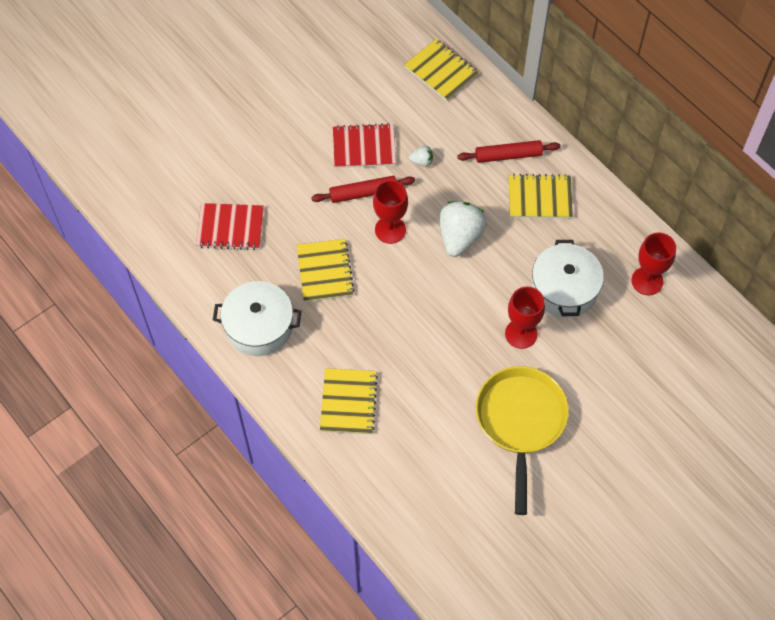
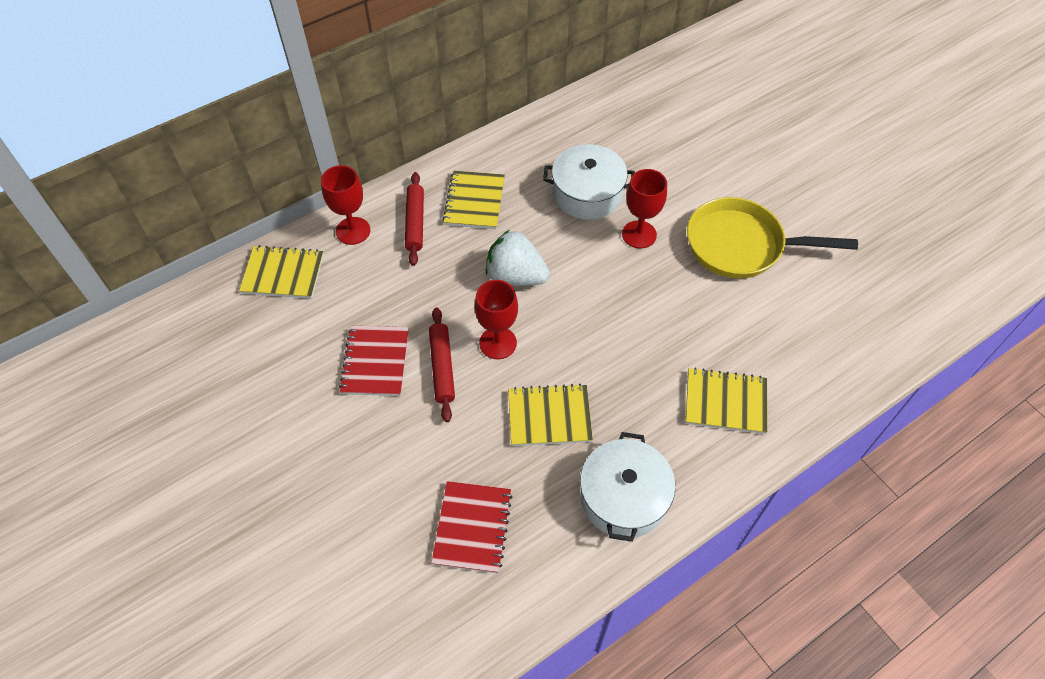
camera: 85 degrees left, 5 degrees down
yellow notebook [404,39,478,101] -> yellow notebook turned 45 degrees clockwise [239,245,324,299]
white strawberry [409,146,433,167] -> none
red goblet [631,233,676,295] -> red goblet moved to [321,165,370,245]

